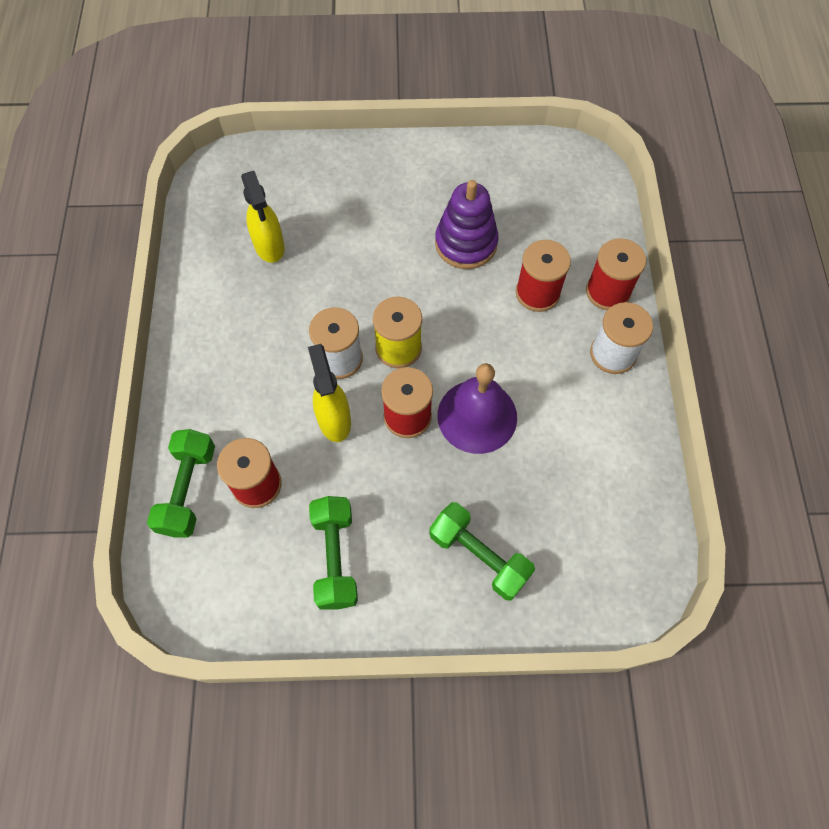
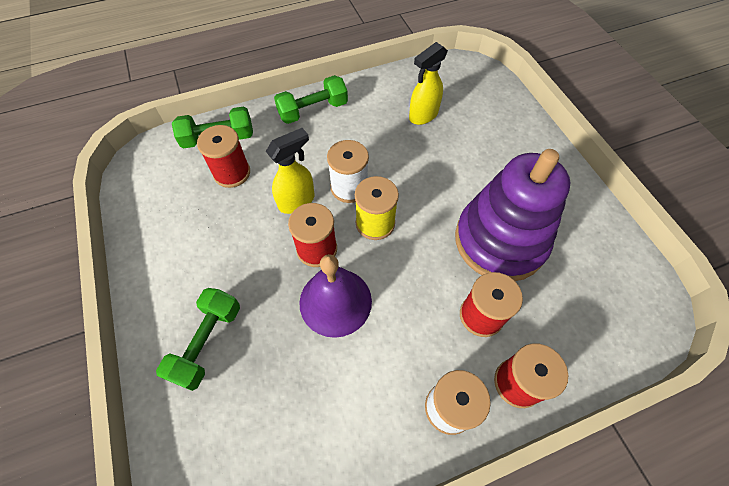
camera: 70 degrees right, 5 degrees down
green dumbbell [309,496,358,610] -> green dumbbell moved to [274,75,348,124]
purple stacking toy [435,180,499,269] -> purple stacking toy [455,149,570,281], size x1.57

